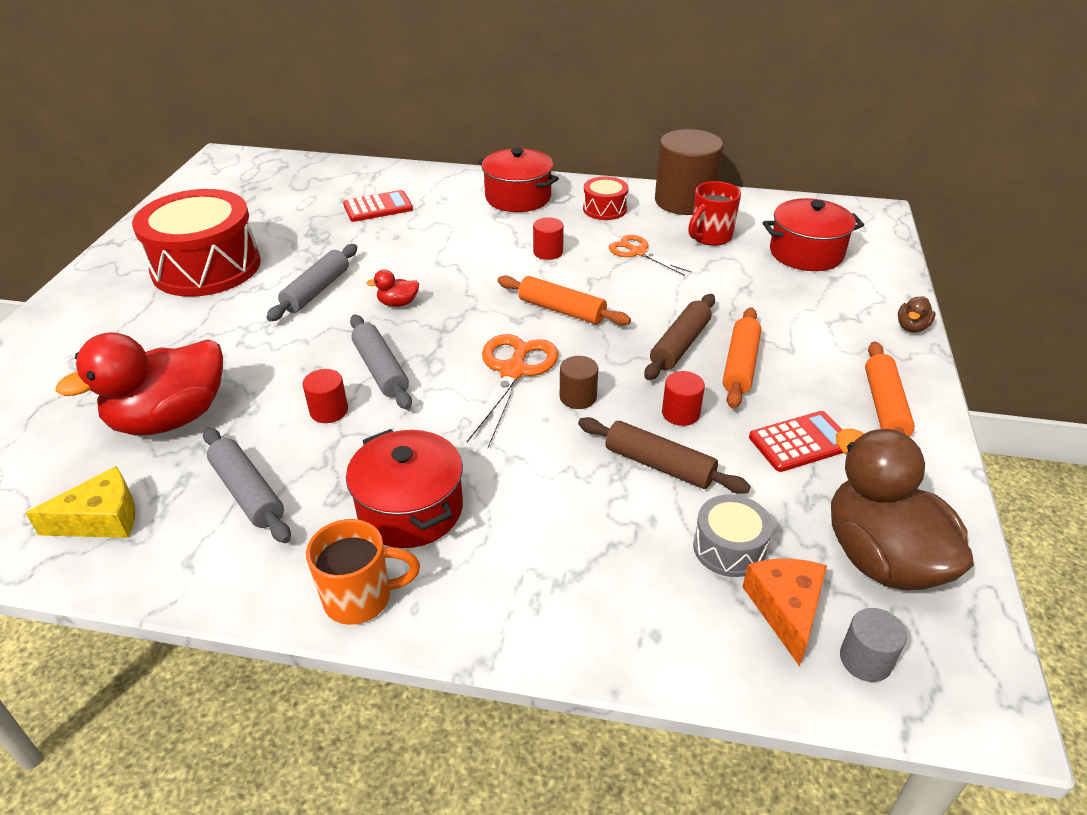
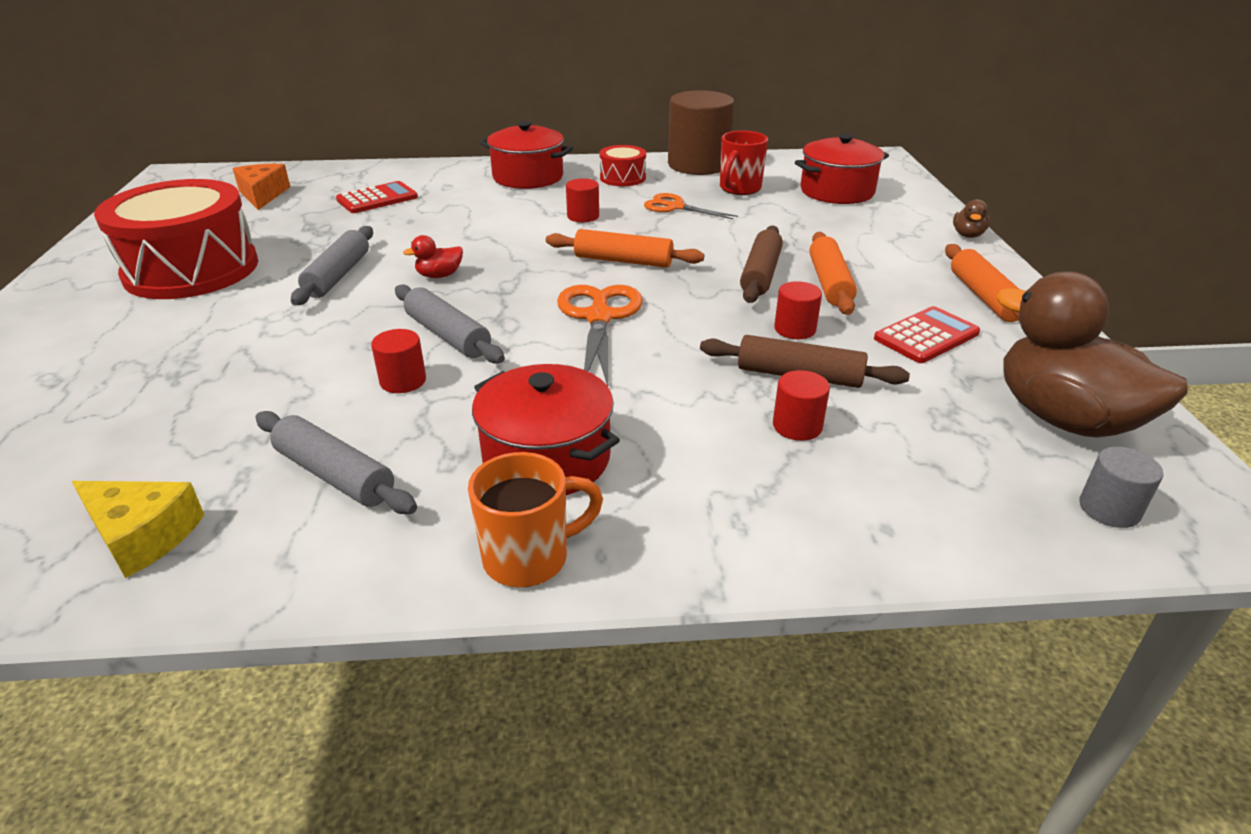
camera: 15 degrees left, 5 degrees down
yellow cheese [25,466,135,538] -> yellow cheese turned 60 degrees clockwise [72,481,204,578]
red duck [55,332,223,436] -> none
brown cylinder [560,356,598,409] -> none
grey drum [693,494,773,577] -> none
orange cheese [743,559,827,667] -> orange cheese moved to [233,164,290,210]
none -> red cylinder [773,370,830,441]

